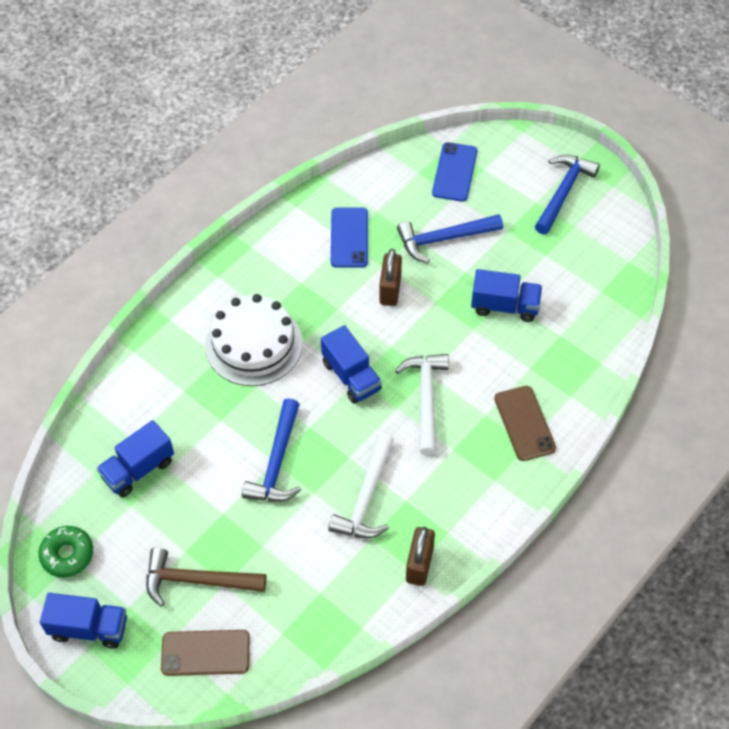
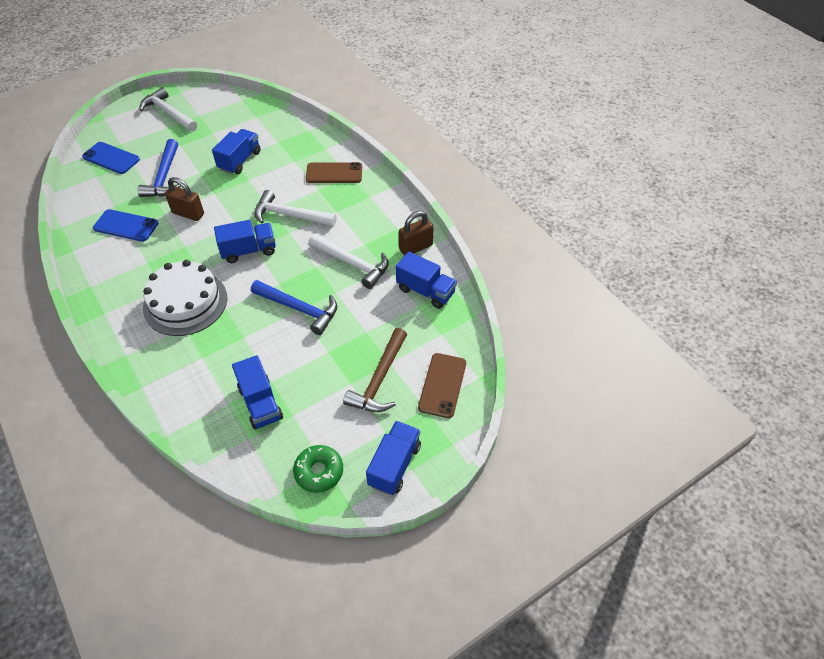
camera: 75 degrees left, 5 degrees down
brown padlock [406,527,435,586] -> brown padlock turned 60 degrees counterclockwise [399,211,434,256]
blue hammer [535,155,600,235] -> white hammer [139,87,197,132]
none -> blue truck [396,251,457,309]

